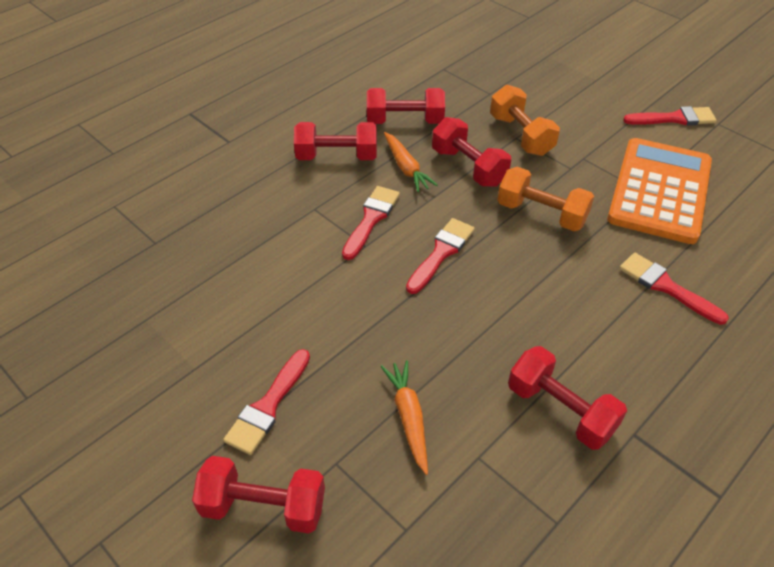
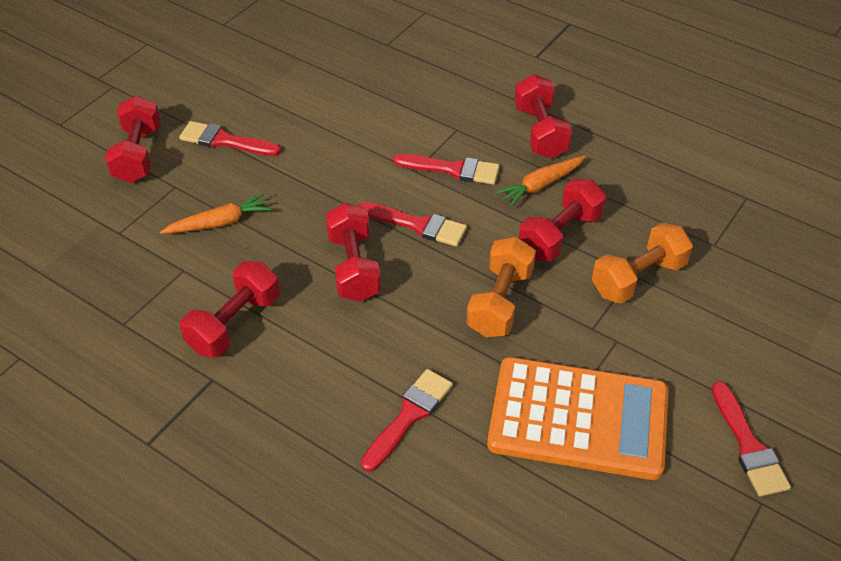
camera: 80 degrees right, 0 degrees up
red dumbbell [367,88,445,124] -> red dumbbell moved to [326,202,381,302]

